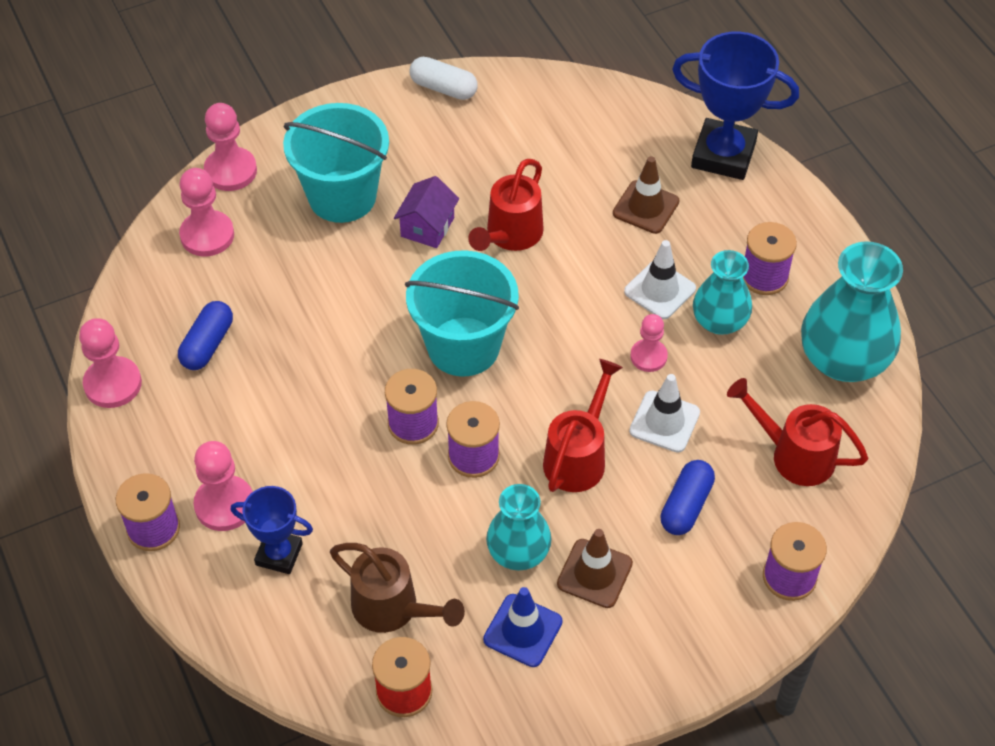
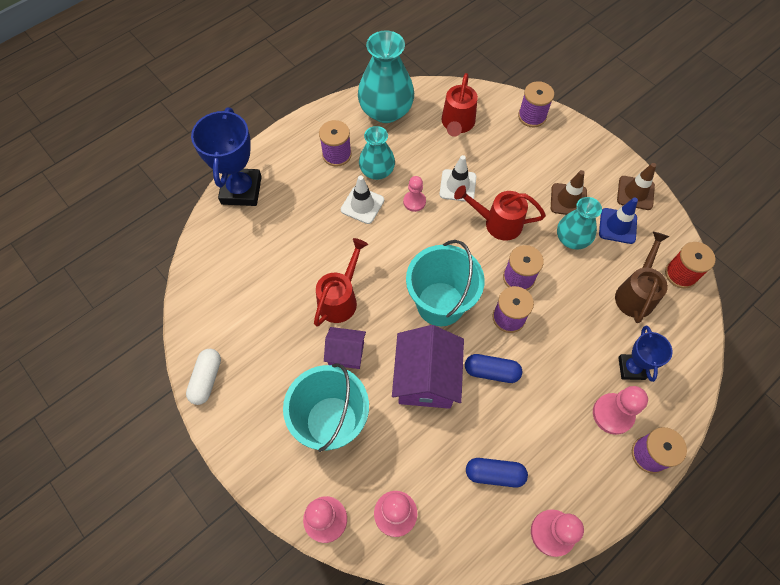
camera: 105 degrees left, 10 degrees up
red watering can [468,159,544,251] -> red watering can turned 75 degrees counterclockwise [314,238,368,326]
brown traffic cone [613,156,679,234] -> brown traffic cone moved to [617,163,656,210]
blue capsule [660,460,715,535] -> blue capsule moved to [465,354,522,383]
none -> purple house [392,325,464,409]

